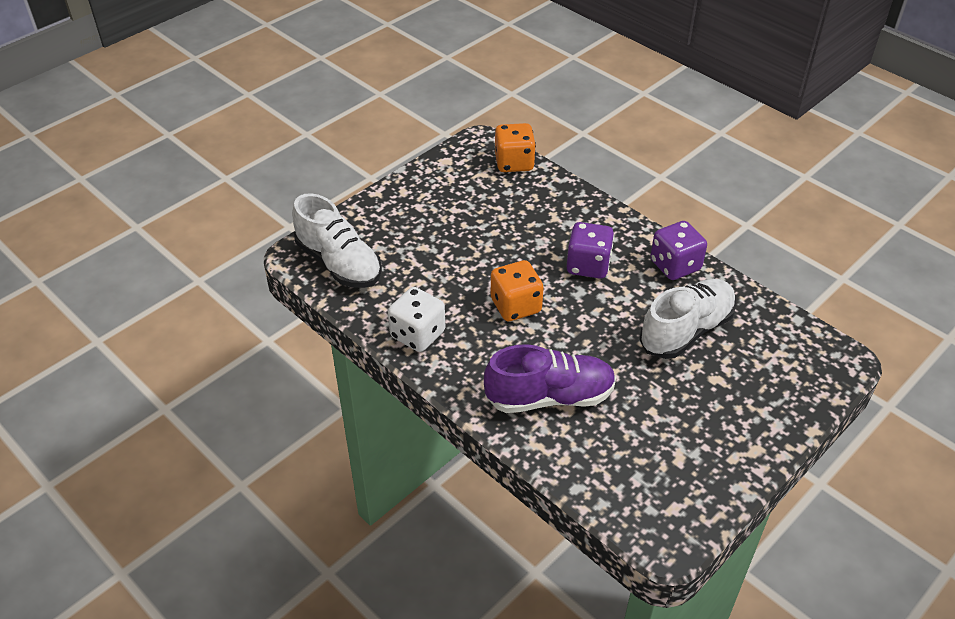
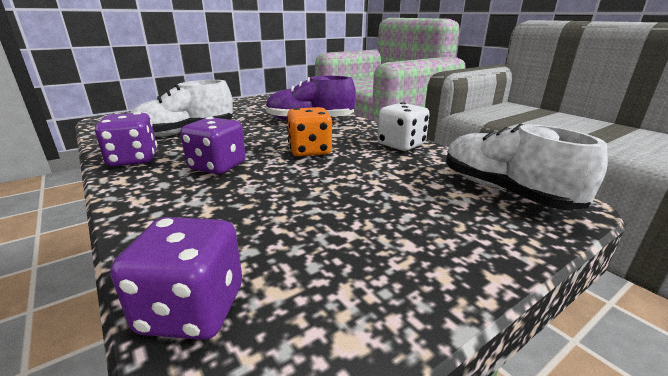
camera: 170 degrees left, 20 degrees down
orange dice [495,123,536,172] -> purple dice [110,217,242,340]

